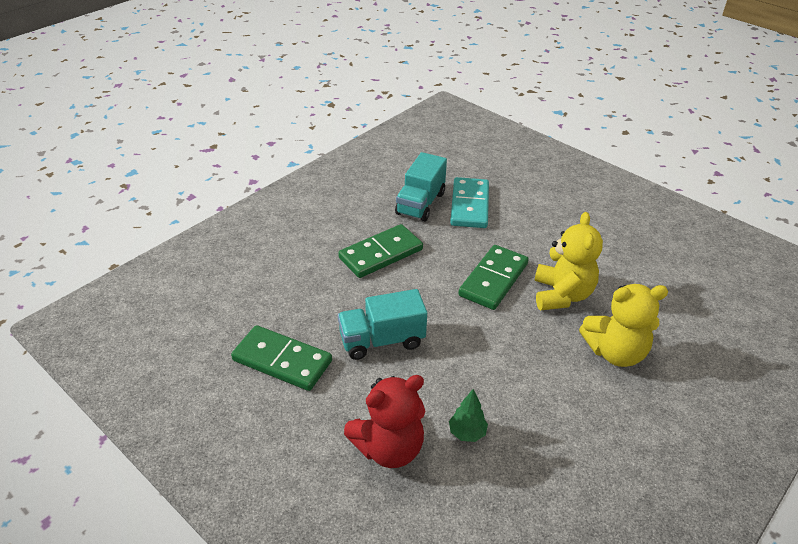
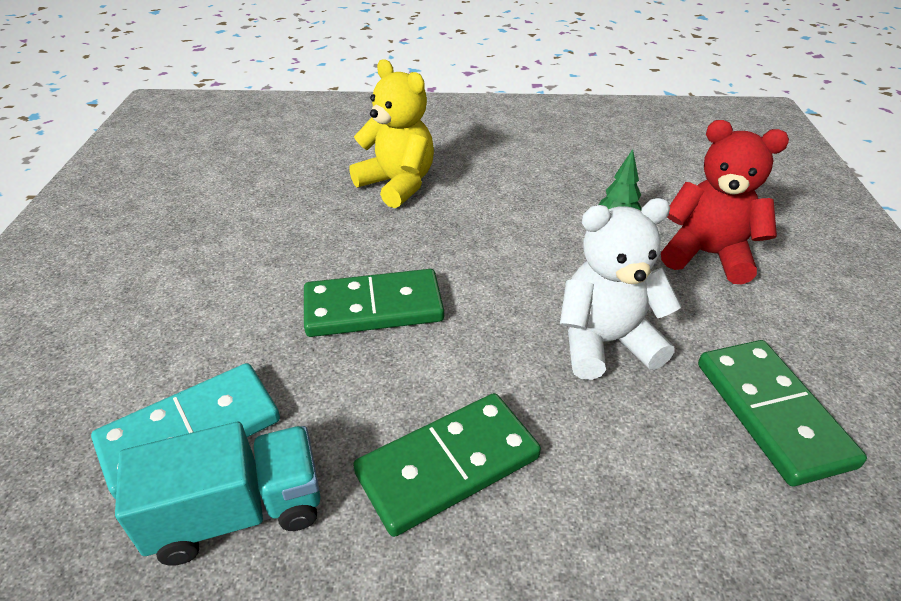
camera: 130 degrees left, 0 degrees up
green domino [338,224,423,278] -> green domino turned 45 degrees counterclockwise [353,393,541,537]
turquoise truck [338,289,427,360] -> white teddy bear [560,198,682,380]
yellow teddy bear [534,212,603,310] -> none

